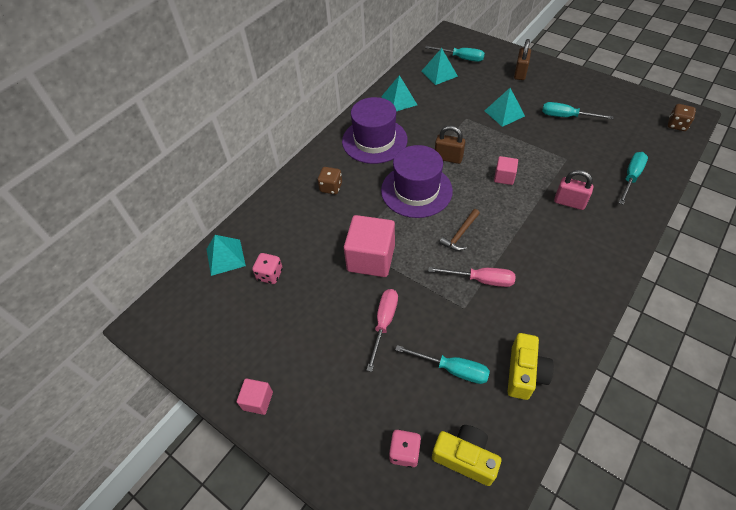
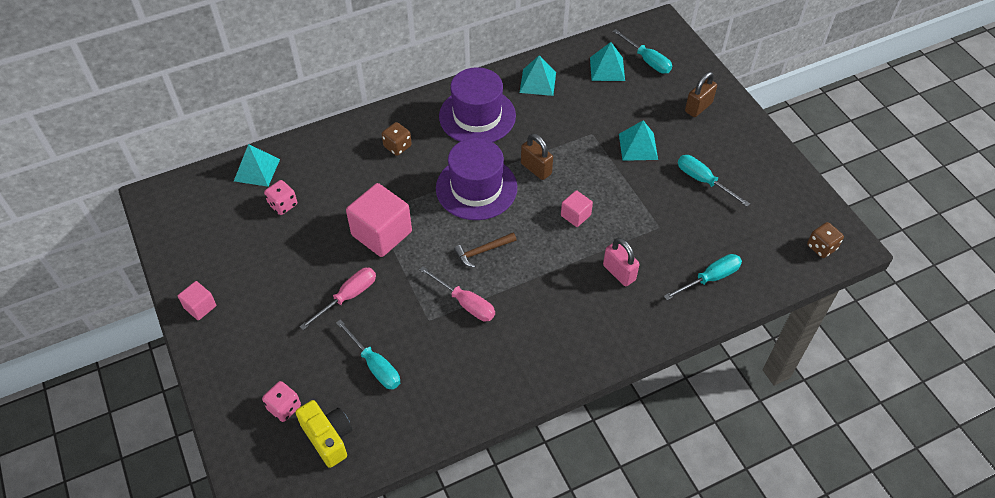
camera: 25 degrees right, 0 degrees up
yellow camera [507,333,554,400] -> none

